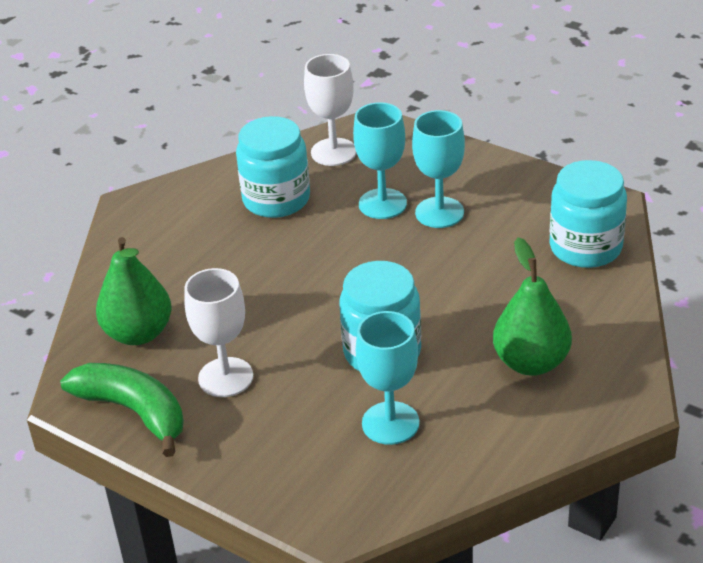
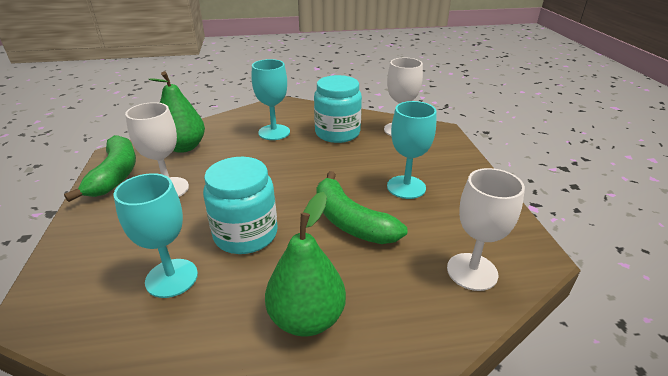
camera: 45 degrees right, 5 degrees down
turquoise goblet [353,102,407,219] -> turquoise goblet moved to [252,59,290,140]
turquoise jar [550,160,627,268] -> white goblet [447,168,525,291]
none -> green banana [316,171,407,244]

